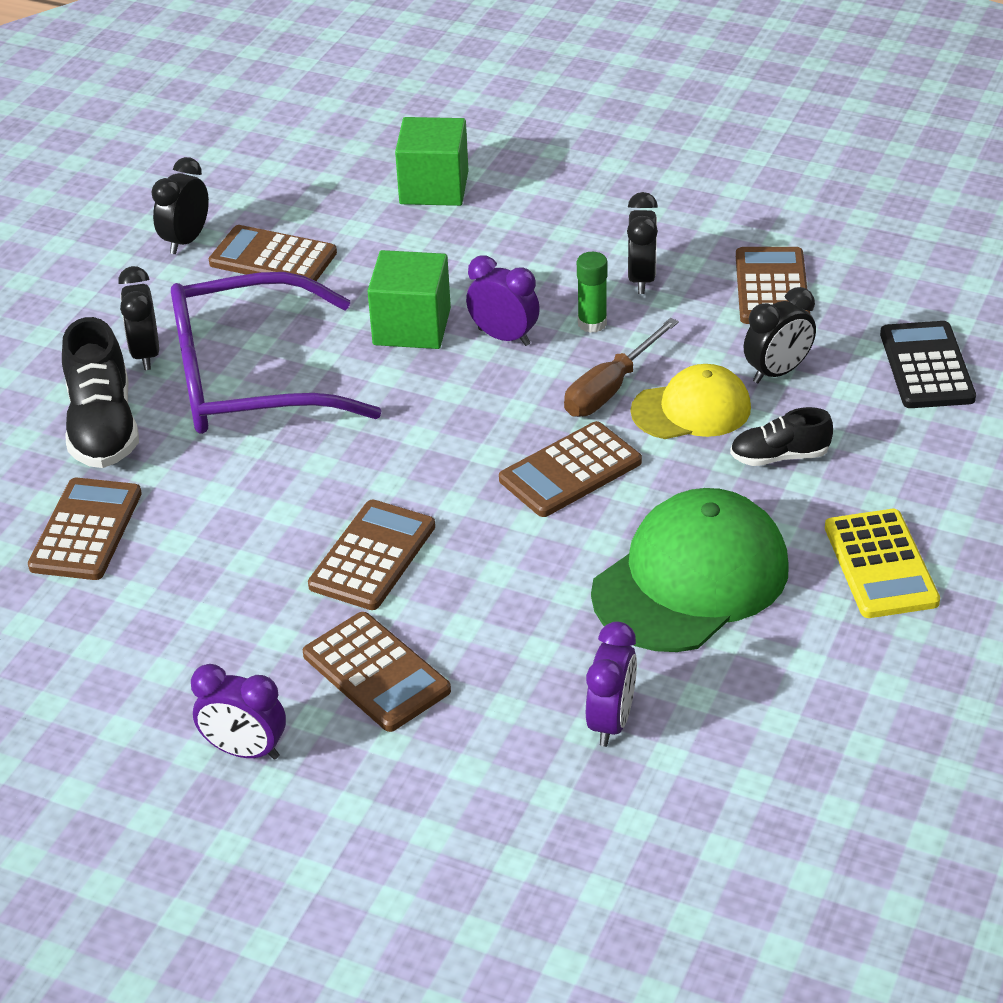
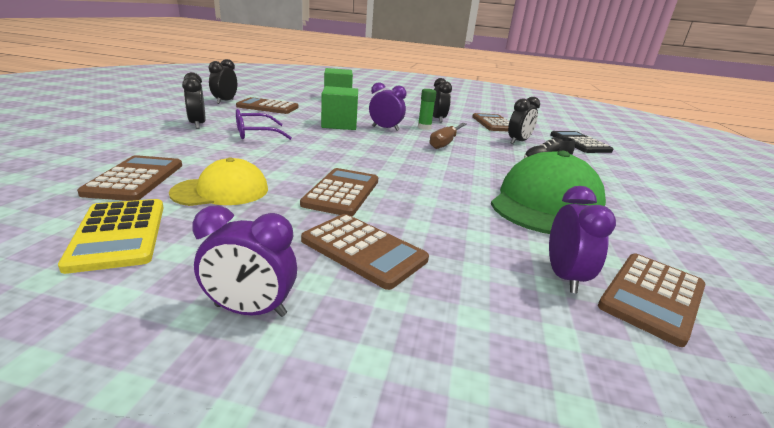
camera: 15 degrees left, 15 degrees down
black shoe [62,317,139,468] -> none
purple glasses [171,272,382,434] -> purple glasses [236,109,292,140], size x0.48
brown calculator [499,421,642,517] -> brown calculator moved to [598,254,706,347]
yellow cap [631,364,751,439] -> yellow cap moved to [169,157,268,206]
yellow calculator [825,509,940,618] -> yellow calculator moved to [58,199,164,274]

